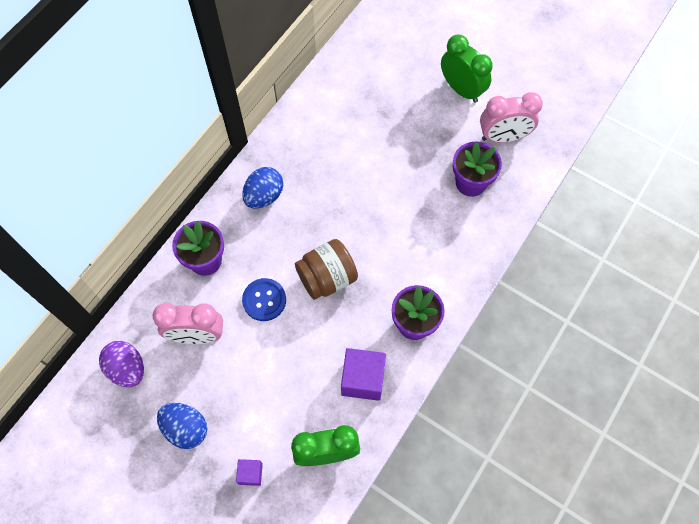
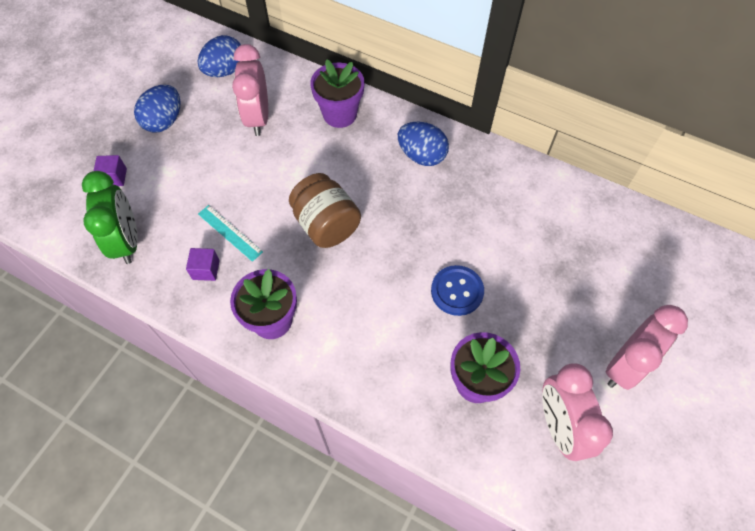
camera: 85 degrees right, 5 degrees down
purple egg [99,341,144,387] -> blue egg [198,35,241,77]
blue button [242,278,286,321] -> blue button moved to [431,265,484,316]
purple cube [341,348,386,401] -> purple cube [186,248,220,281], size x0.54
green clock [441,35,493,103] -> pink clock [606,305,688,390]
none -> turquoise ruler [198,205,263,262]

